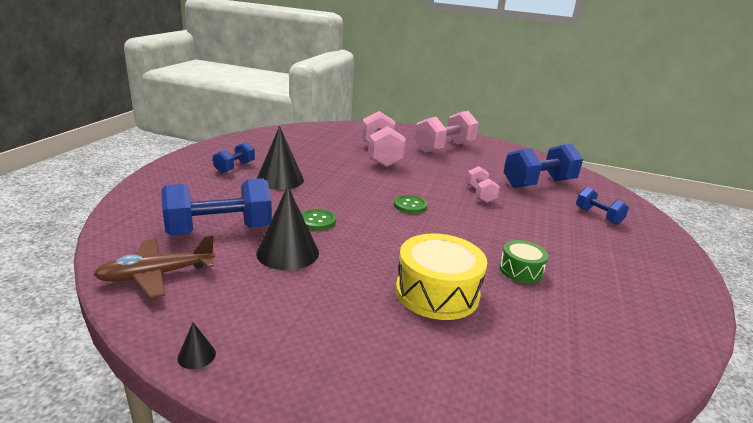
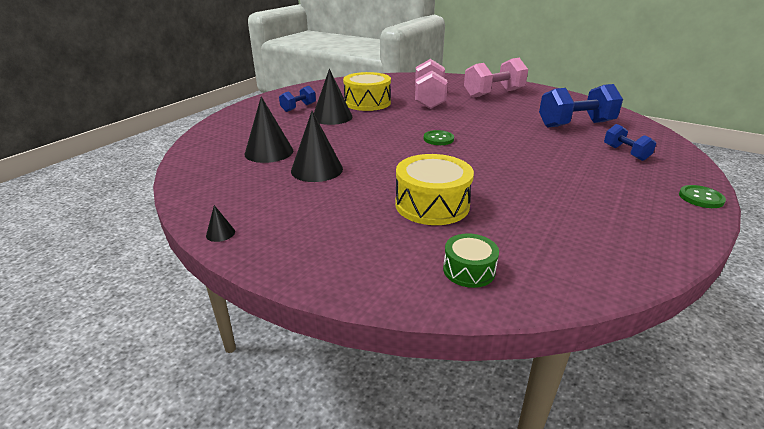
camera: 15 degrees right, 5 degrees up
brown plane [93,235,215,299] -> none
blue dumbbell [161,178,272,236] -> black cone [245,96,293,163]
green button [301,209,336,230] -> green button moved to [679,185,726,208]
pink dumbbell [466,166,500,203] -> none
green drum [499,240,549,283] -> green drum moved to [443,233,499,288]
none -> yellow drum [343,72,391,111]

